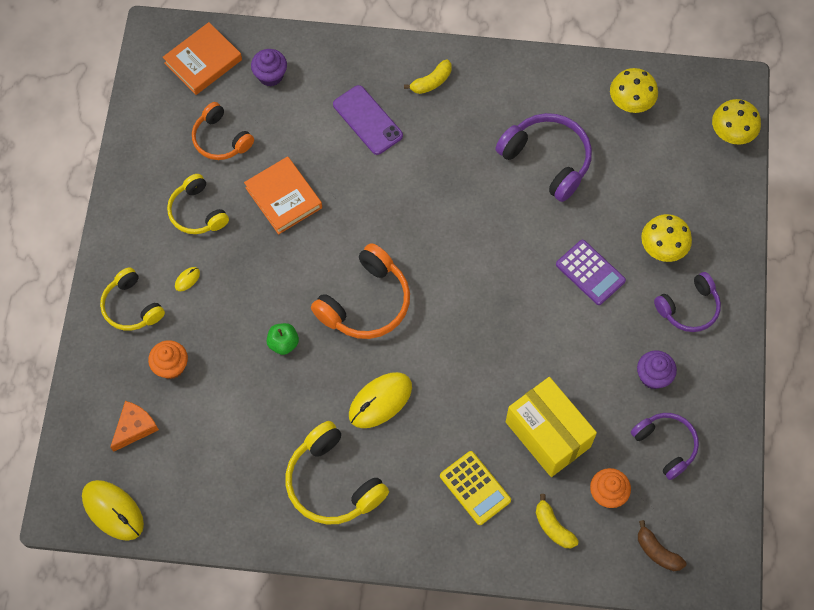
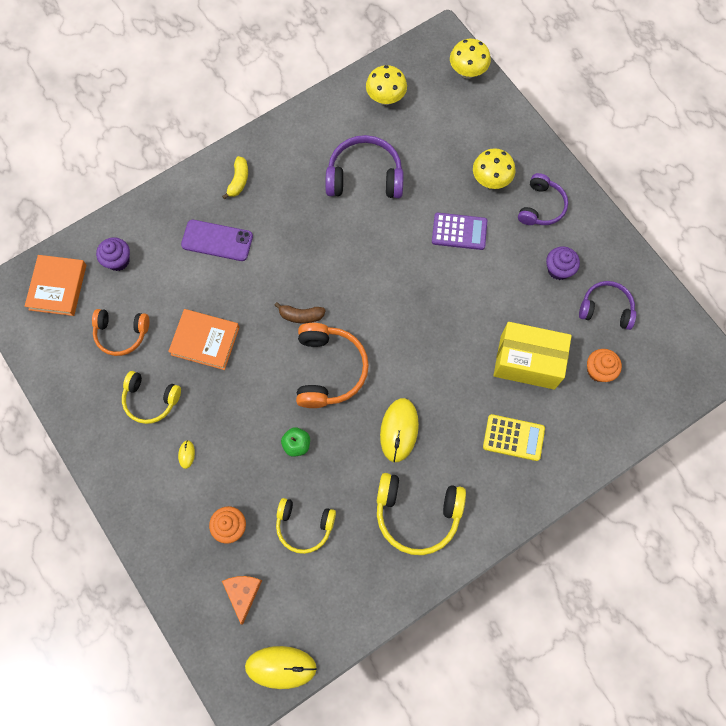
camera: 40 degrees left, 5 degrees up
yellow headphones [100,267,165,331] -> yellow headphones moved to [276,498,336,554]
yellow banana [536,494,579,548] -> none
brown banana [638,520,686,571] -> brown banana moved to [274,302,326,323]

